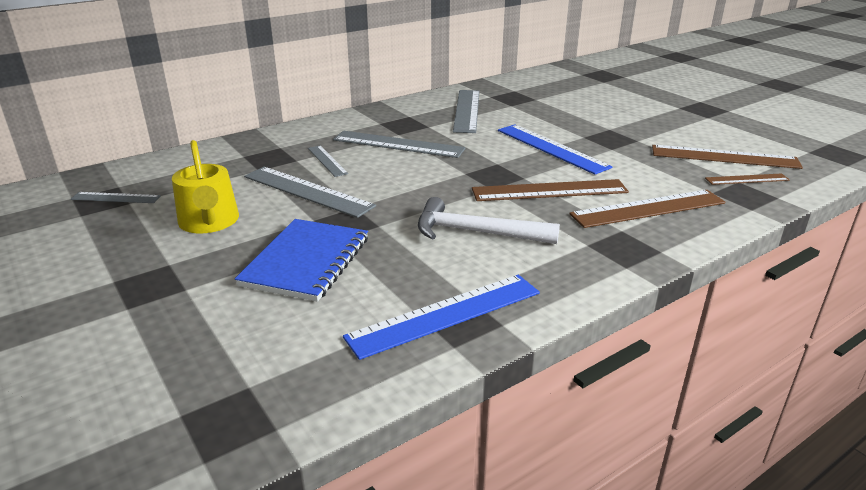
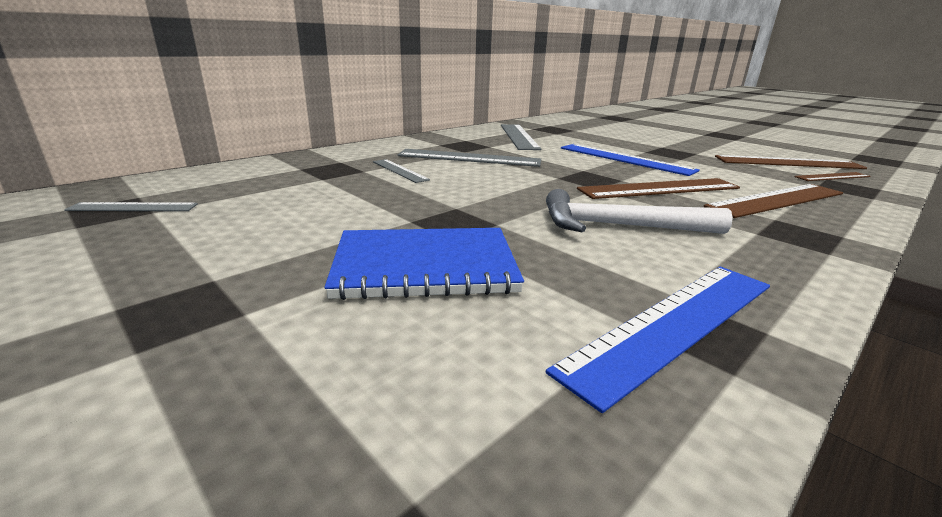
camera: 10 degrees left, 5 degrees down
yellow watering can [172,140,239,233] -> none
blue notebook [235,219,368,302] -> blue notebook turned 75 degrees clockwise [324,228,524,300]
grey ruler [244,167,376,218] -> none

